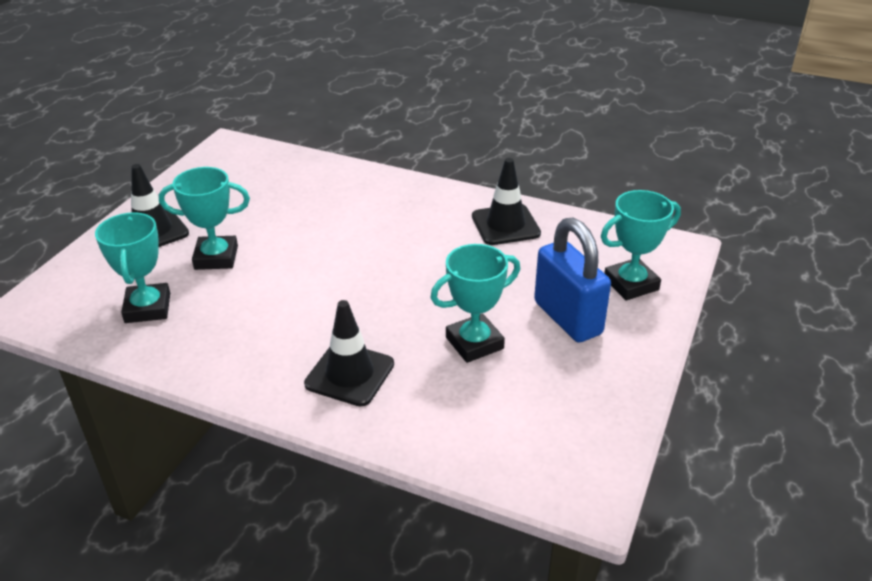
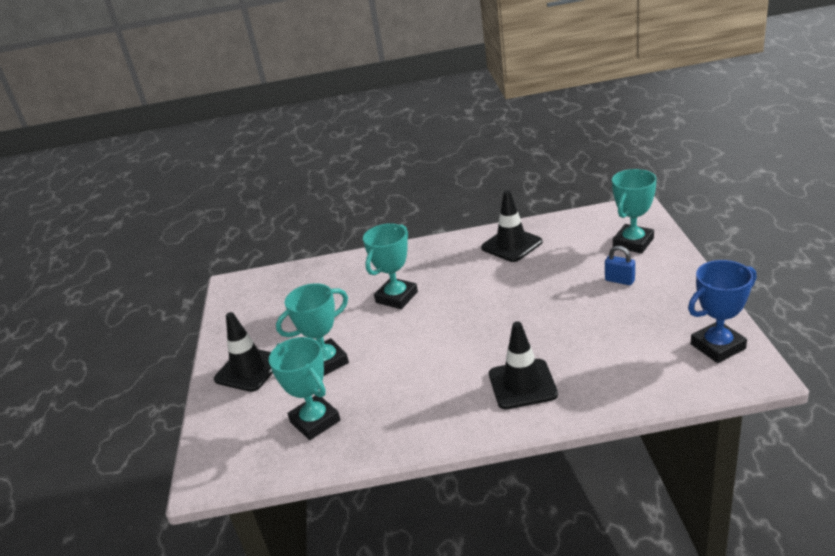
camera: 25 degrees left, 5 degrees down
turquoise trophy [430,244,520,363] -> turquoise trophy moved to [363,224,418,309]
blue padlock [534,217,611,343] -> blue padlock [605,246,635,285], size x0.45
none -> blue trophy [688,260,757,363]

